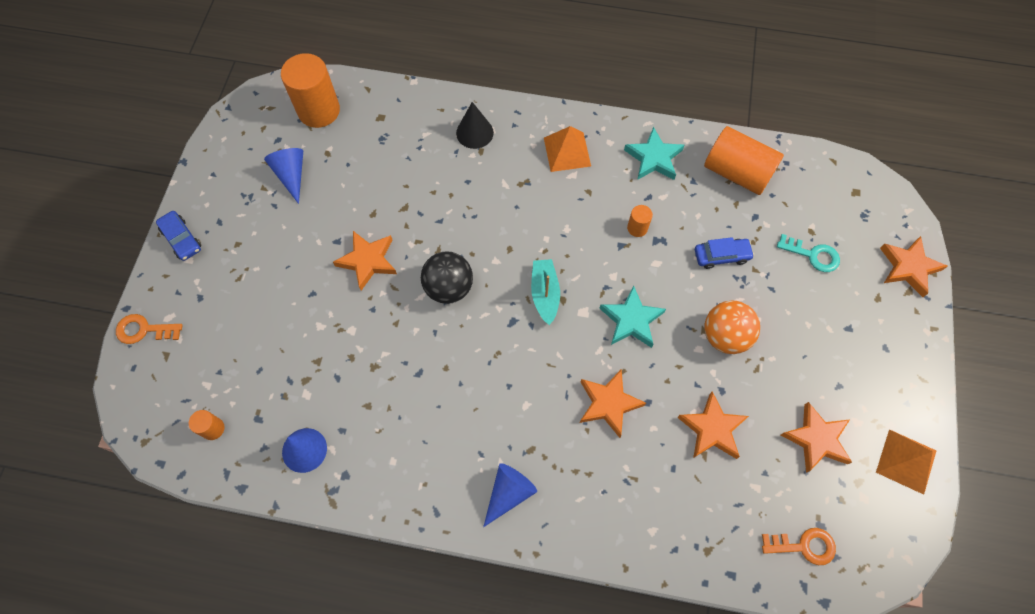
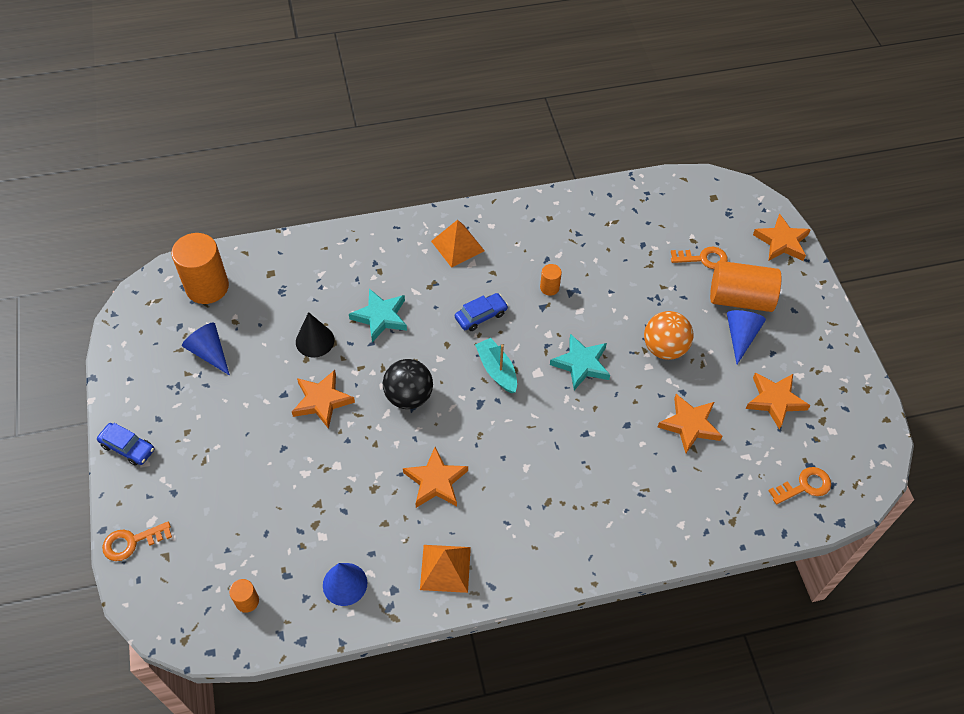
camera: 25 degrees left, 10 degrees down
black cone [456,102,494,149] -> black cone moved to [296,312,334,357]
blue cone [483,463,537,527] -> blue cone moved to [727,310,766,364]
orange star [580,369,646,438] -> orange star moved to [403,447,468,508]
turquoise star [624,127,685,180] -> turquoise star moved to [349,288,407,342]
blue car [695,237,754,269] -> blue car moved to [455,293,508,331]
orange cylinder [704,126,784,195] -> orange cylinder moved to [710,261,781,312]
turquoise key [777,234,840,272] -> orange key [671,247,728,269]
orange pyramid [876,429,936,495] -> orange pyramid moved to [420,545,471,593]

